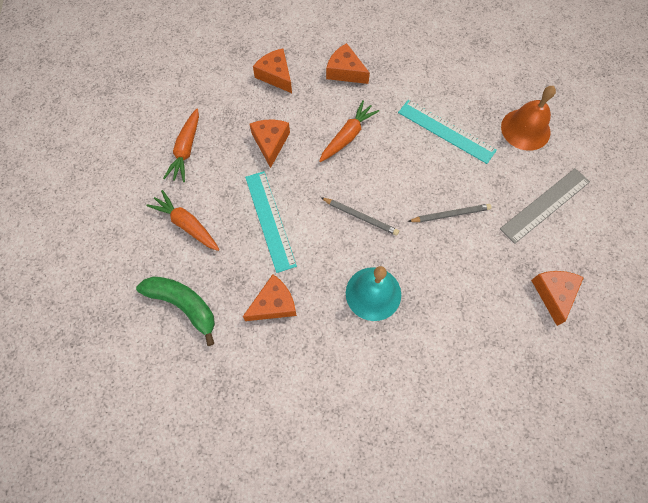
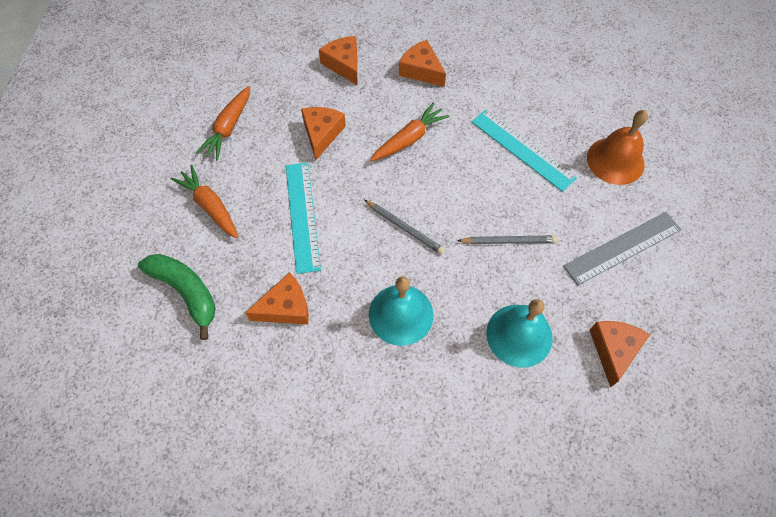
camera: 10 degrees right, 5 degrees down
none -> turquoise bell [486,299,553,368]

